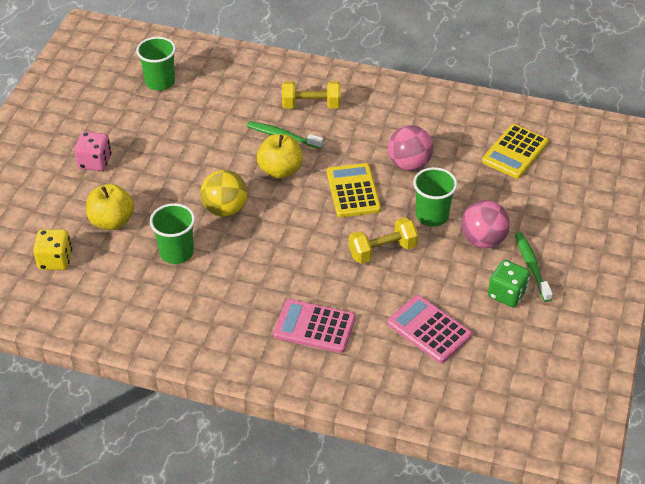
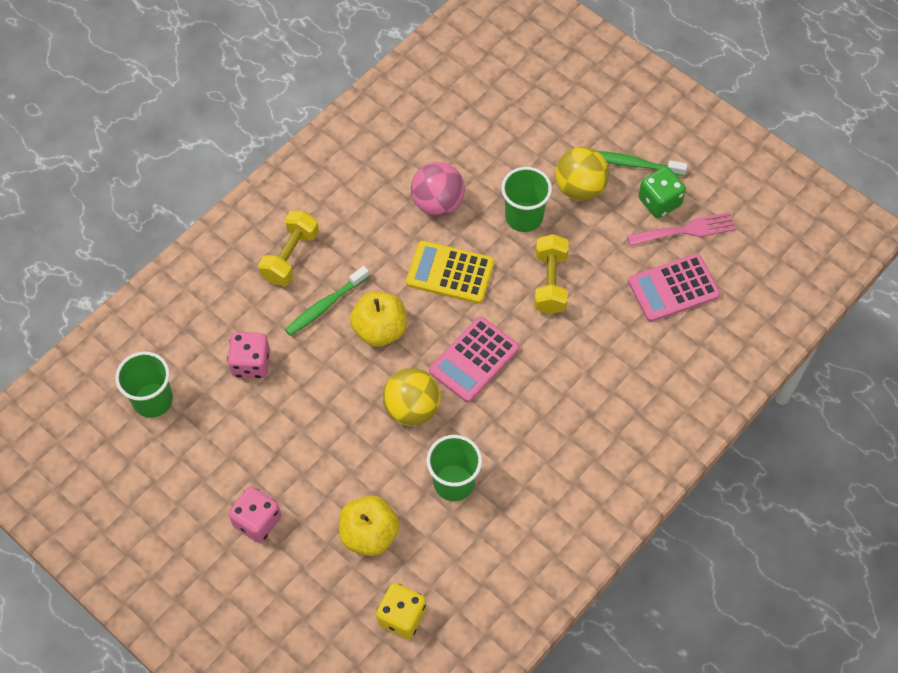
camera: 65 degrees left, 15 degrees up
pink calculator [273,299,356,353] -> pink calculator moved to [429,316,519,402]
pink ball [461,200,510,248] -> yellow ball [555,147,609,201]
yellow calculator [482,124,549,179] -> none
none -> pink dice [227,332,270,378]
none -> pink fork [627,212,736,246]

